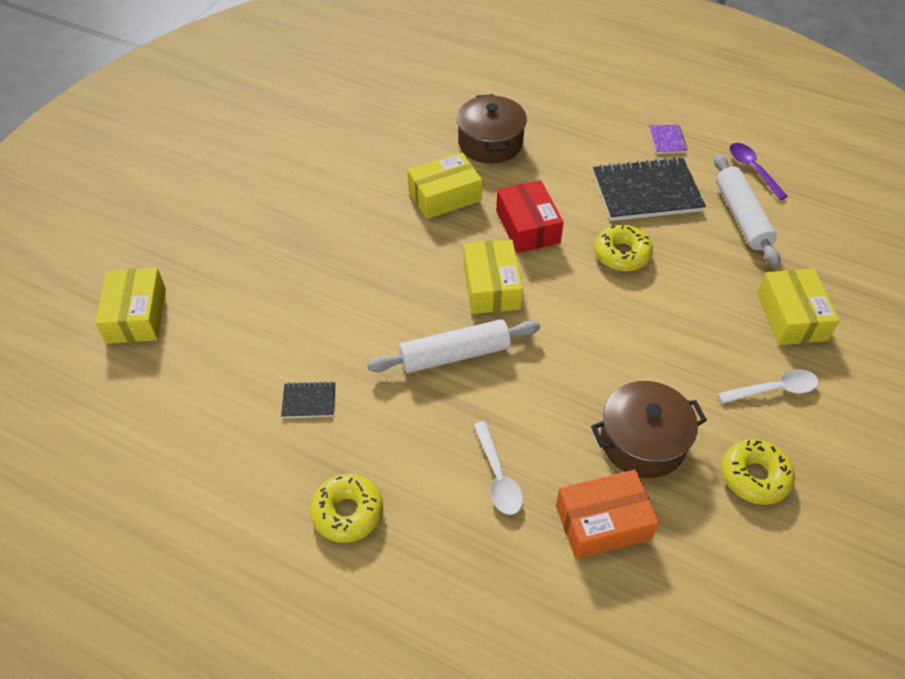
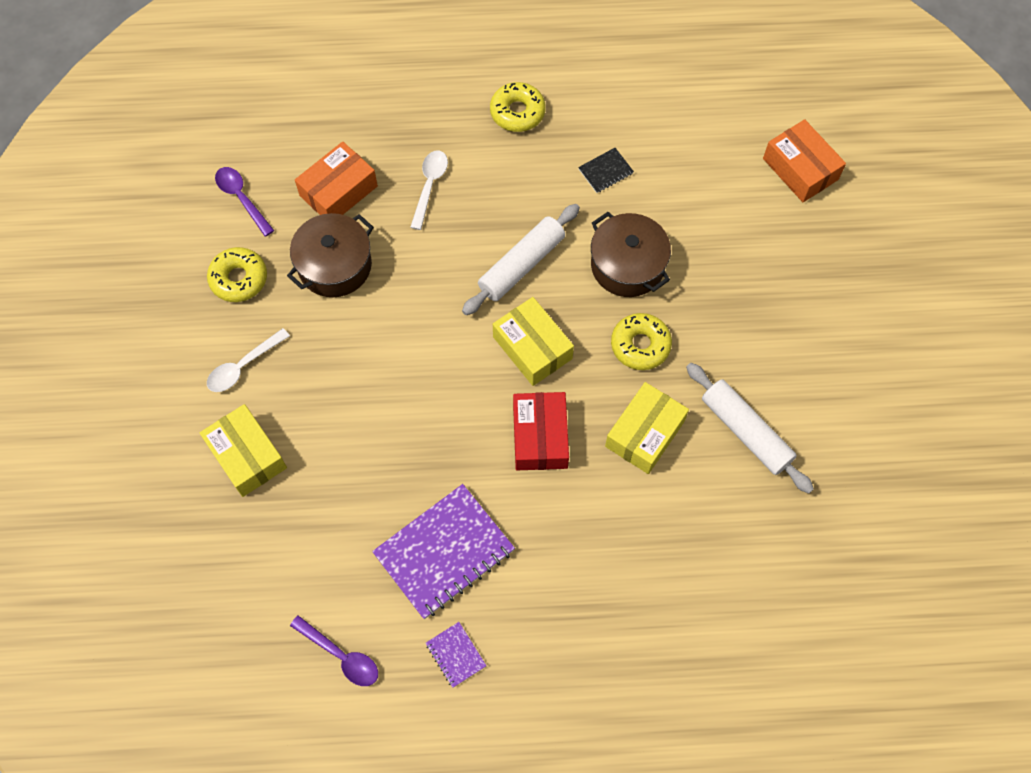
camera: 150 degrees right, 15 degrees up
yellow box [95,268,166,344] -> orange box [763,119,846,202]
brown pot [456,94,527,163] -> brown pot moved to [591,212,671,297]
white spoon [474,421,523,515] -> white spoon turned 60 degrees clockwise [410,151,448,230]
red box [496,180,564,253] -> red box turned 45 degrees clockwise [513,392,569,470]
black notebook [593,157,706,221] -> purple notebook [372,484,515,619]
yellow donut [594,225,653,272] -> yellow donut moved to [611,313,672,370]
white rolling pin [714,154,780,267] -> white rolling pin moved to [686,363,814,494]
none -> purple spoon [215,167,274,236]

